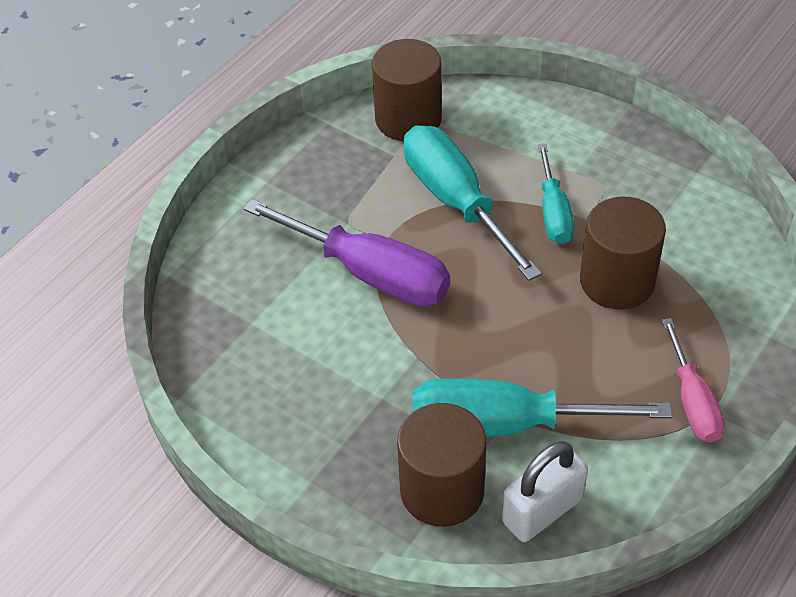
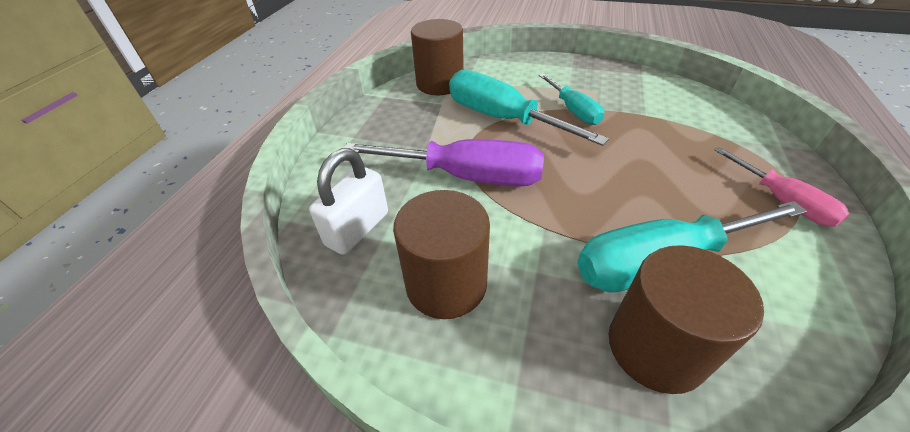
camera: 20 degrees left, 5 degrees down
white padlock [502,441,588,542] -> white padlock moved to [309,148,388,255]
brown cylinder [580,197,666,310] -> brown cylinder moved to [393,190,490,319]

